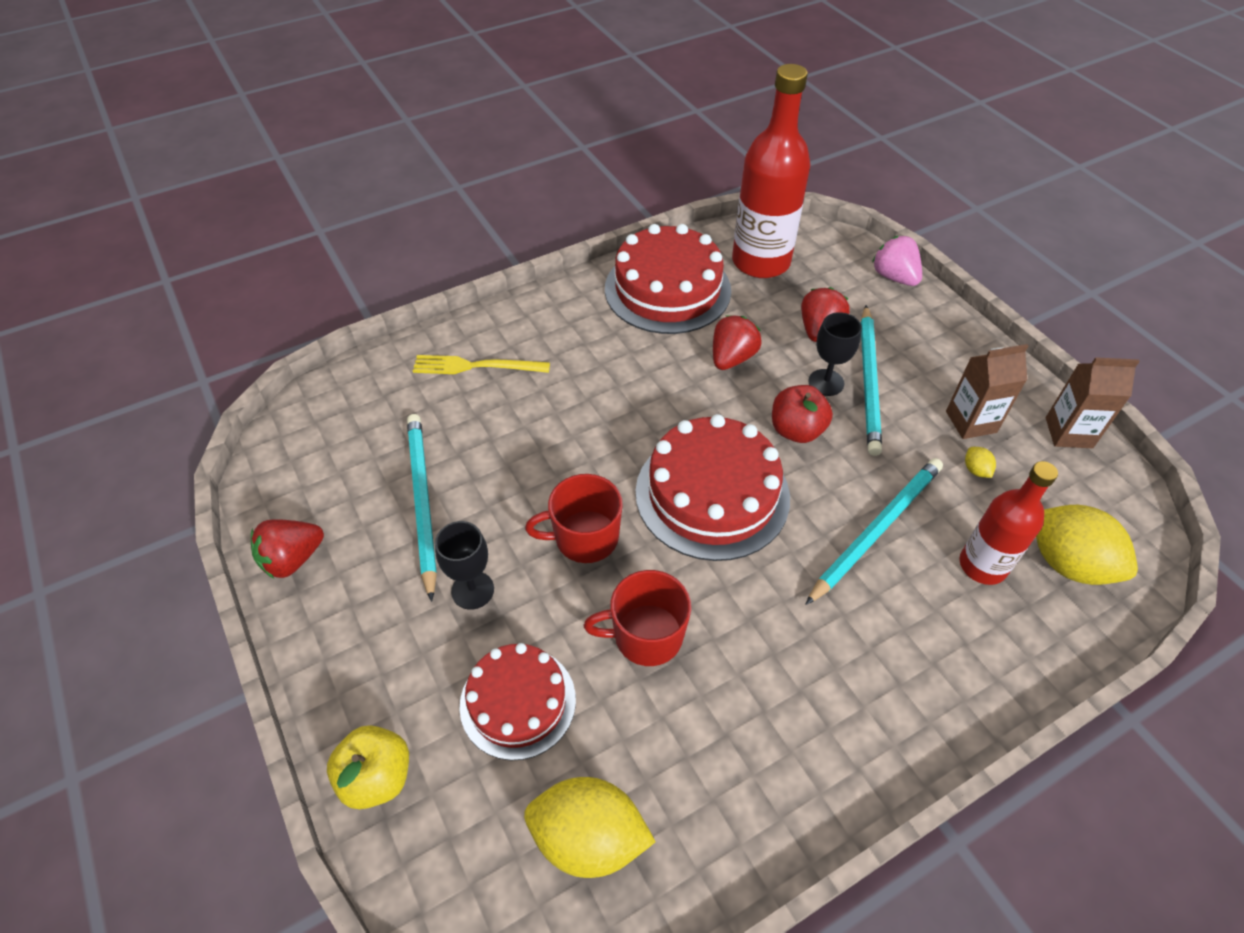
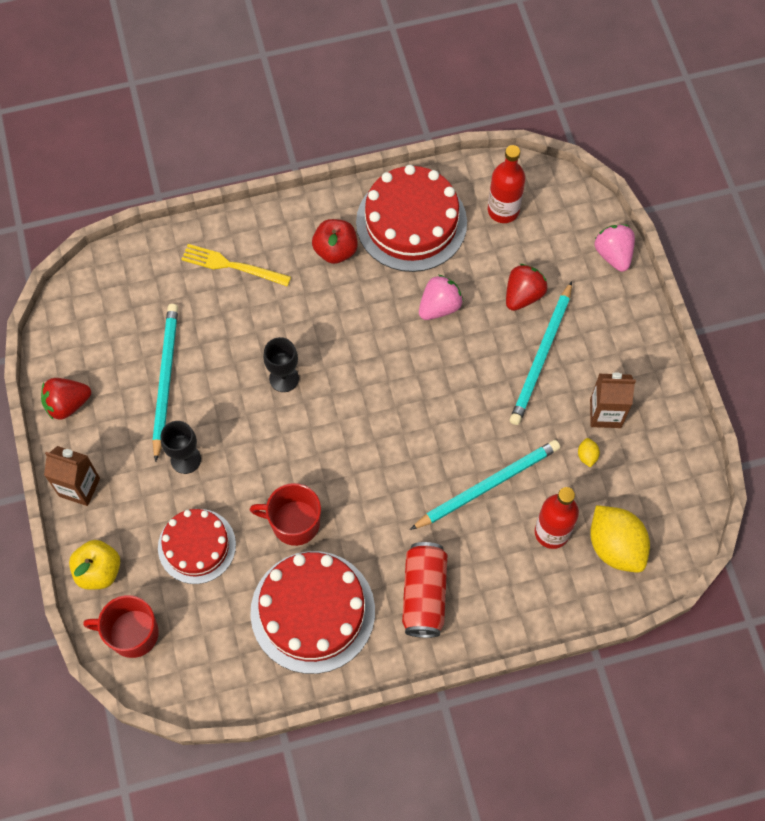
camera: 15 degrees right, 15 degrees up
yellow lemon [524,777,656,878] -> none
red mug [525,474,623,563] -> red mug moved to [83,595,159,658]
red cake [636,414,790,561] -> red cake moved to [250,551,375,674]
red strawberry [713,315,762,370] -> pink strawberry [419,275,463,320]
red bottle [732,64,811,278] -> red bottle [488,145,526,223], size x0.61
red apple [772,385,833,443] -> red apple moved to [312,219,358,264]
black goblet [808,312,862,396] -> black goblet moved to [263,337,299,392]
brown carton [1046,357,1140,448] -> brown carton moved to [44,446,100,506]
none -> red can [402,542,447,638]

